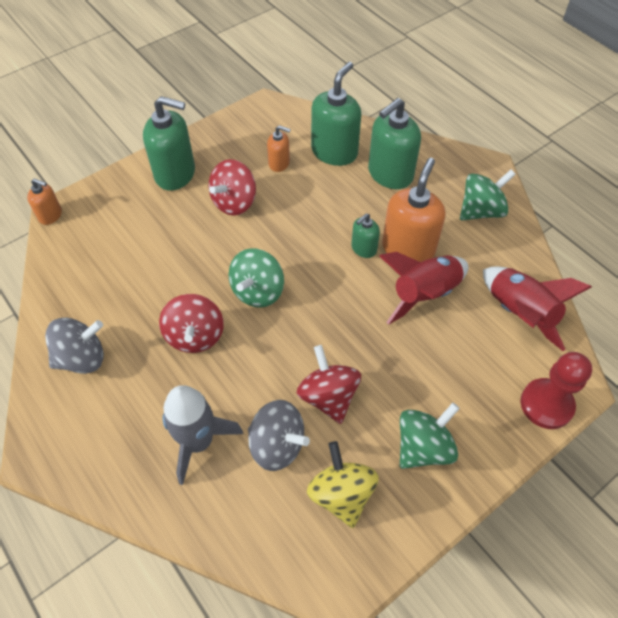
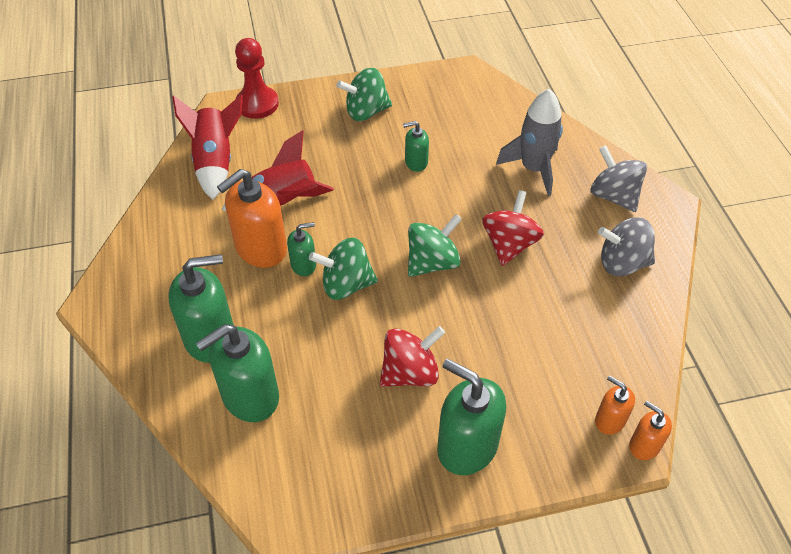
camera: 155 degrees left, 5 degrees down
grey spinning top [248,400,310,471] -> grey spinning top moved to [591,145,647,212]
orange soap dispenser [267,125,291,172] -> orange soap dispenser moved to [595,375,635,435]
red spinning top [297,345,361,424] -> green soap dispenser [403,121,429,172]
yellow spinning top [307,441,379,528] -> none
green spinning top [460,170,516,220] -> green spinning top moved to [309,238,378,300]

